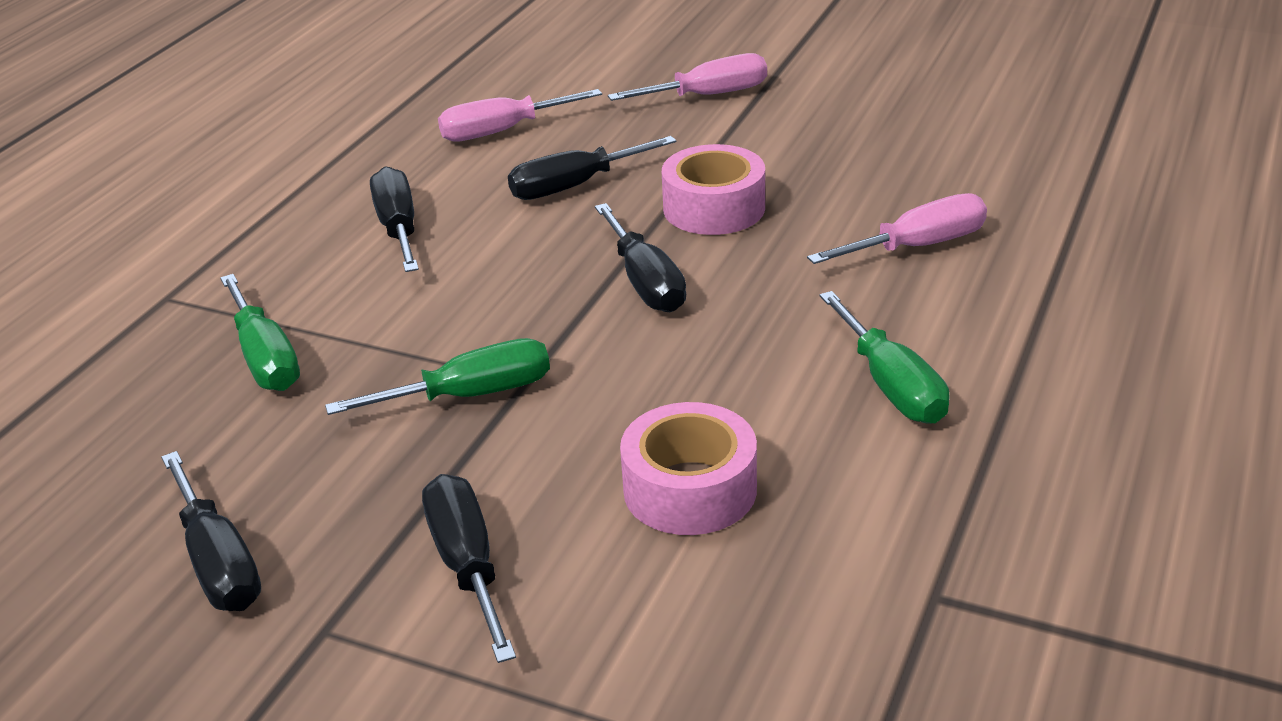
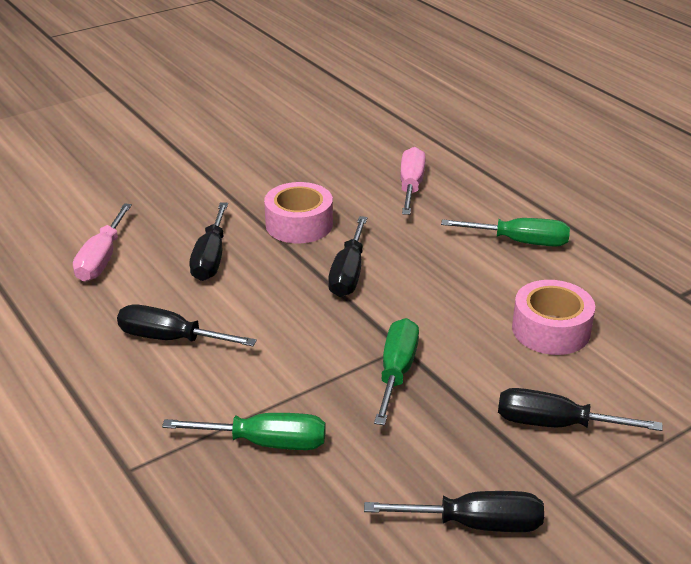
camera: 60 degrees left, 0 degrees up
black screwdriver [595,203,686,312] -> black screwdriver turned 90 degrees clockwise [328,216,367,297]
pink screwdriver [608,53,767,101] -> none

